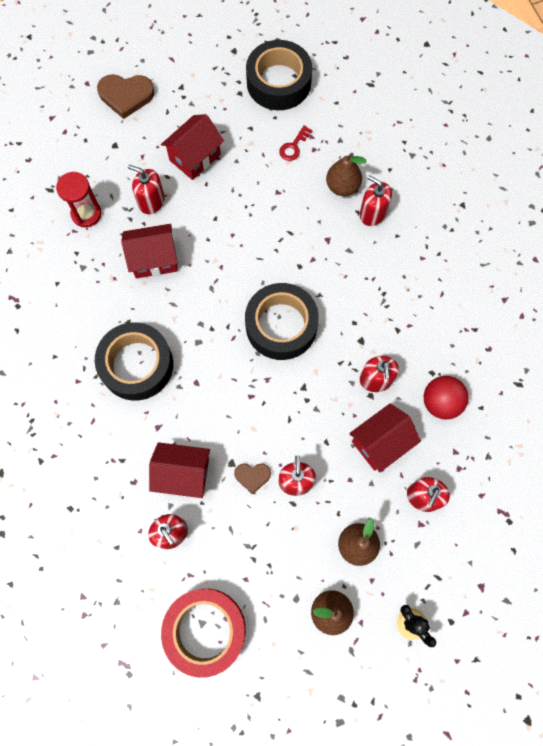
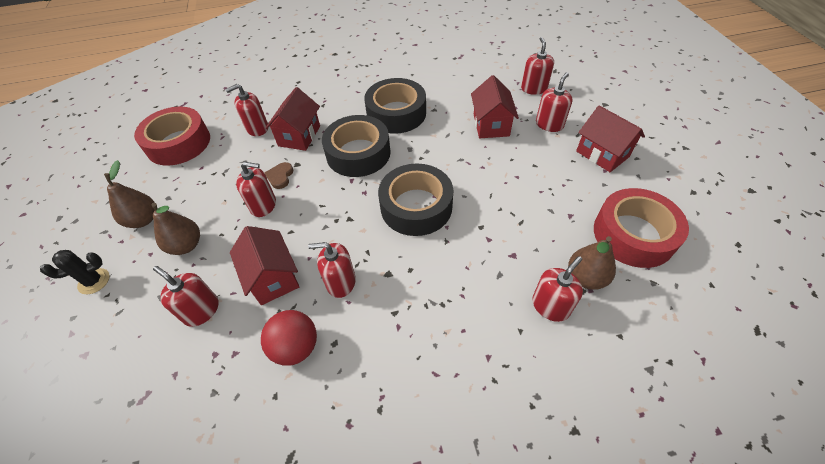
camera: 100 degrees right, 20 degrees down
red hourglass [56,172,102,227] -> red soap dispenser [521,37,554,95]
brown heart [97,74,154,119] -> none
black tape [246,40,312,110] -> black tape moved to [322,115,391,177]
red key [279,125,313,161] -> red tape [594,188,689,268]

